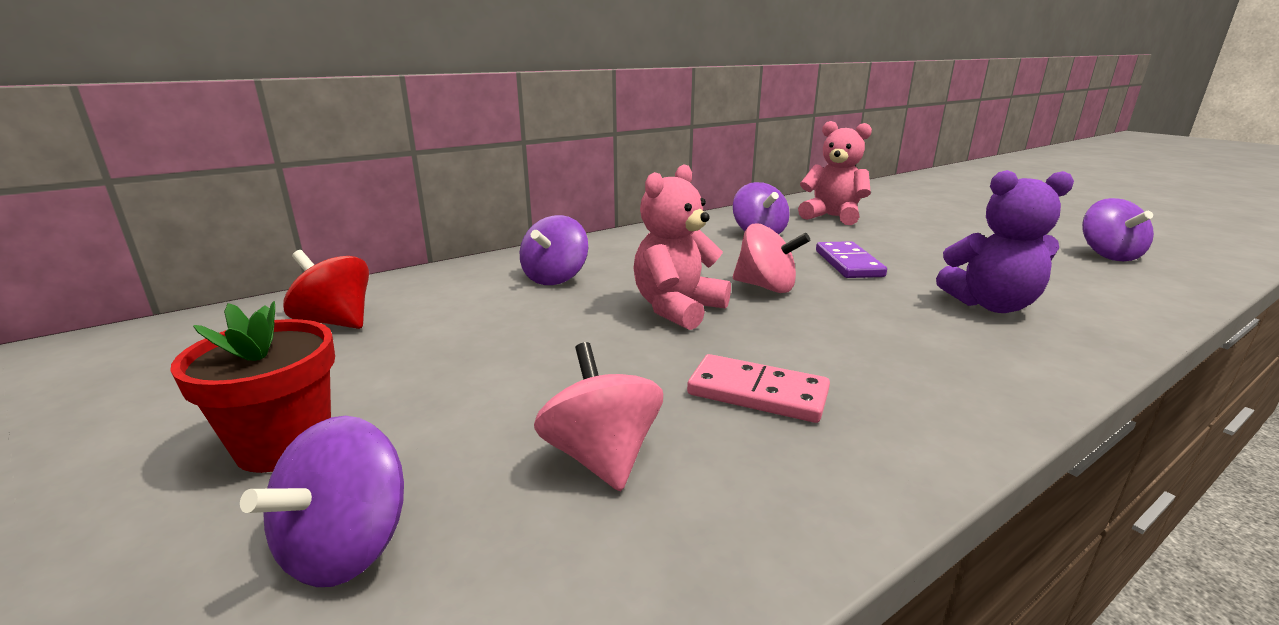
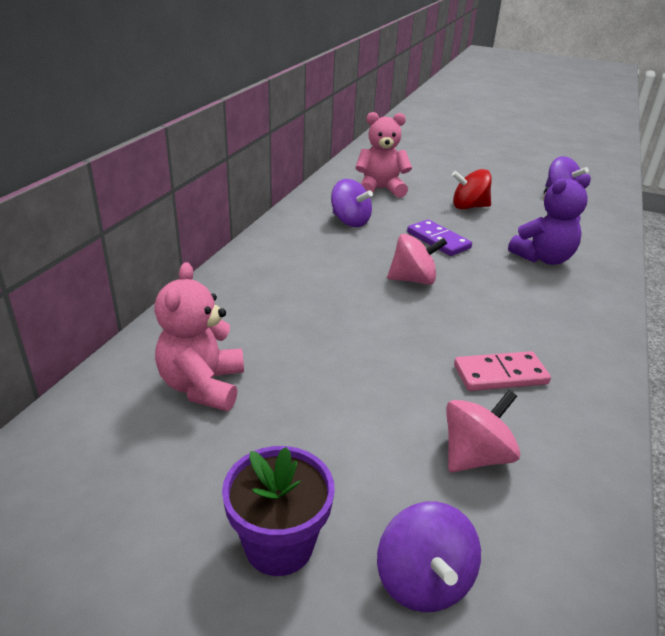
camera: 35 degrees left, 10 degrees up
red flower pot [170,301,335,473] -> purple flower pot [222,446,335,576]
red spinning top [283,250,369,329] -> red spinning top moved to [452,169,492,209]
purple spinning top [520,215,588,285] -> none
pink spinning top [534,342,663,491] -> pink spinning top turned 105 degrees clockwise [446,390,521,472]
pink teddy bear [634,164,731,330] -> pink teddy bear moved to [154,262,244,411]

